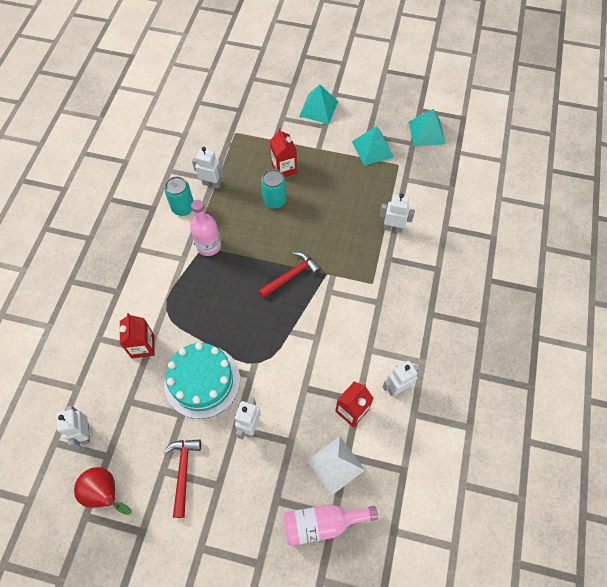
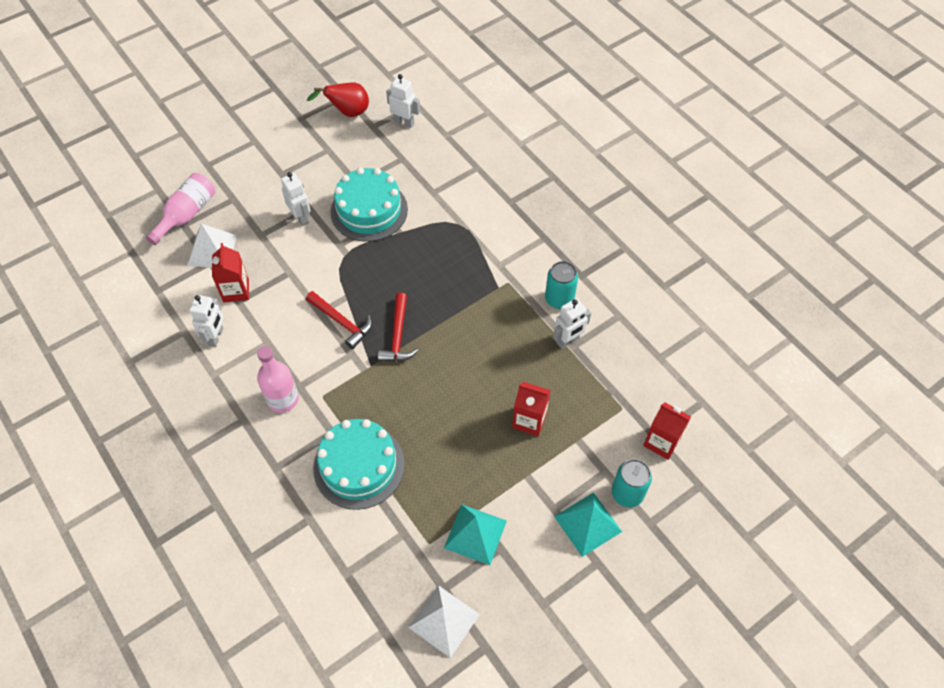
camera: 130 degrees right, 5 degrees down
red carton [120,313,155,358] -> red carton moved to [643,403,691,460]
red hammer [163,439,201,518] -> red hammer moved to [306,291,372,349]
pink bottle [190,200,221,256] -> pink bottle moved to [257,346,299,413]
turquoise can [261,169,286,209] -> turquoise can moved to [612,459,652,507]
white robot [380,194,415,233] -> turquoise cake [313,419,405,510]
turquoise pyramid [408,109,446,147] -> white pyramid [408,585,480,658]

